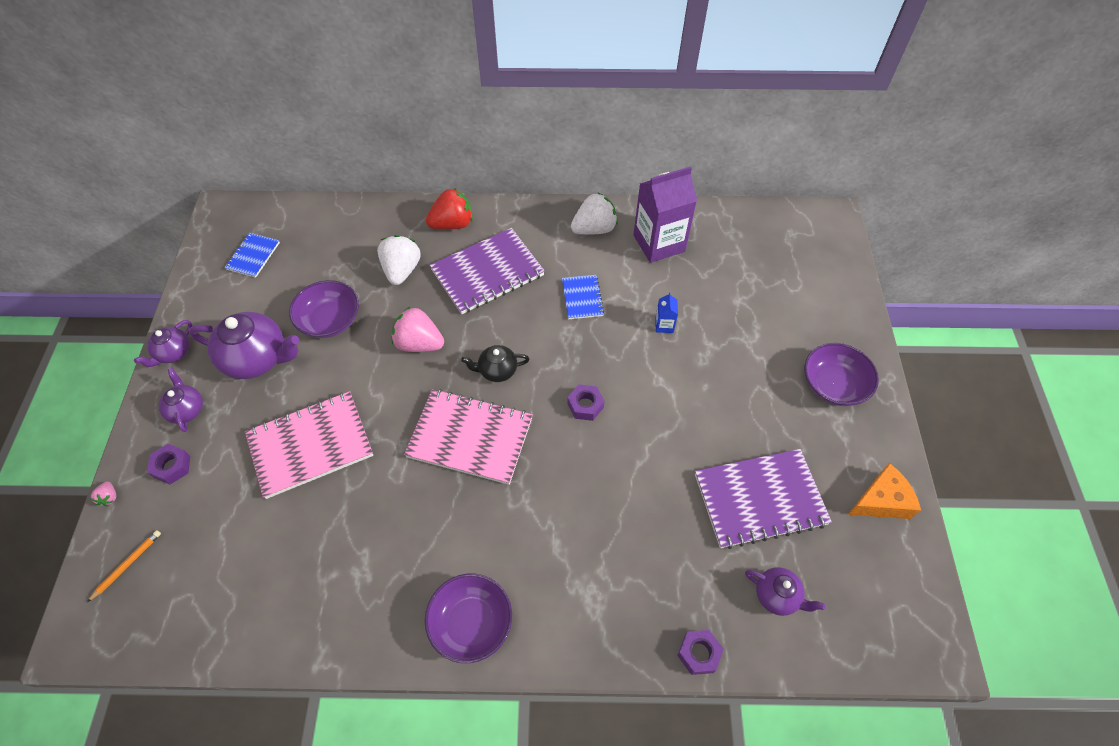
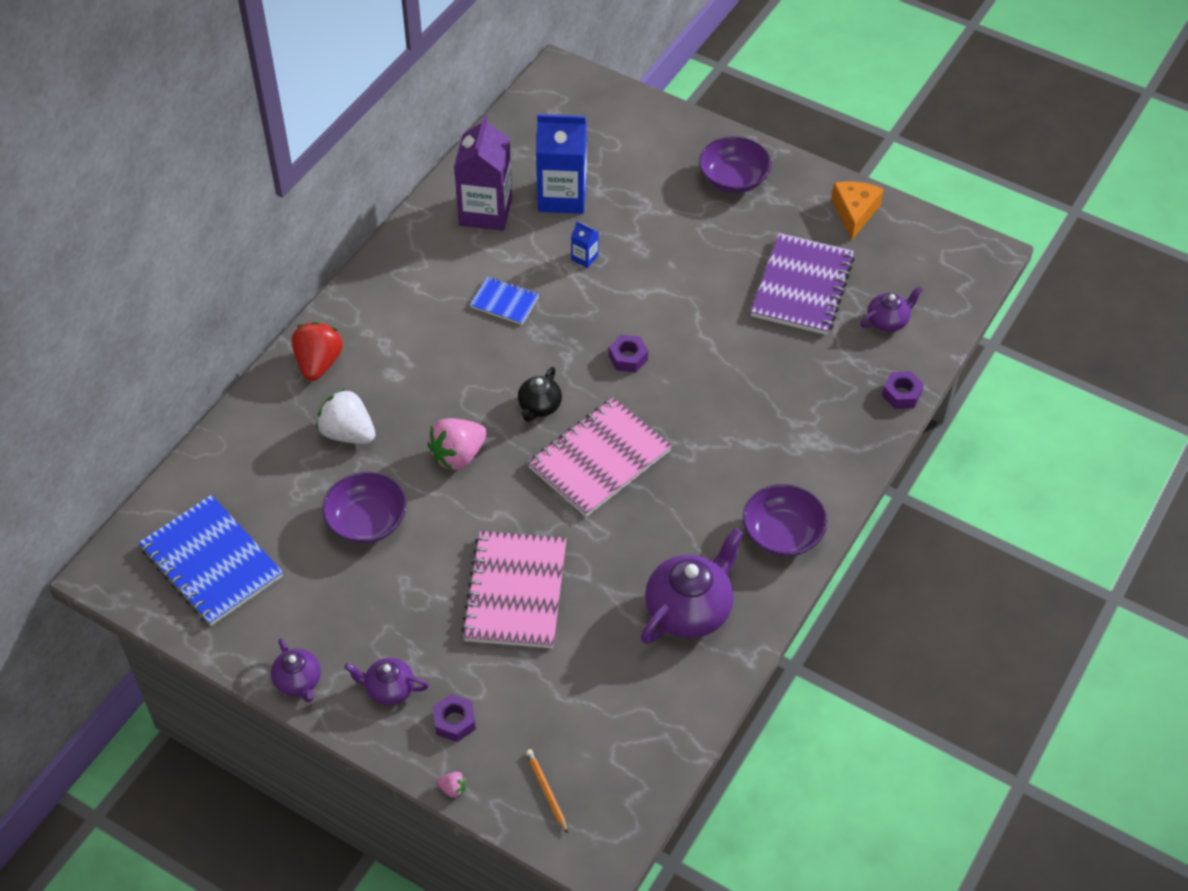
camera: 60 degrees left, 5 degrees down
purple teapot [189,312,299,379] -> purple teapot moved to [641,528,743,644]
blue notebook [224,233,280,278] -> blue notebook [139,495,283,626], size x1.93
purple notebook [430,228,545,314] -> none
white strawberry [571,193,618,235] -> none
none -> blue carton [536,114,587,214]

